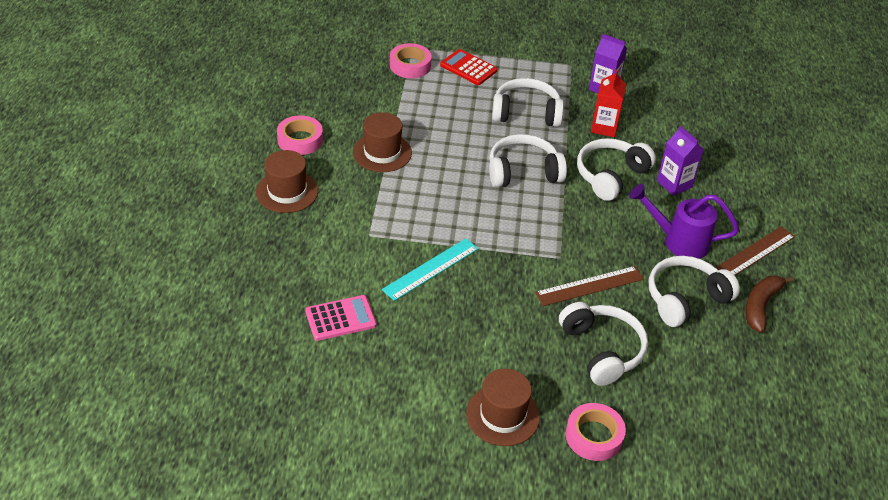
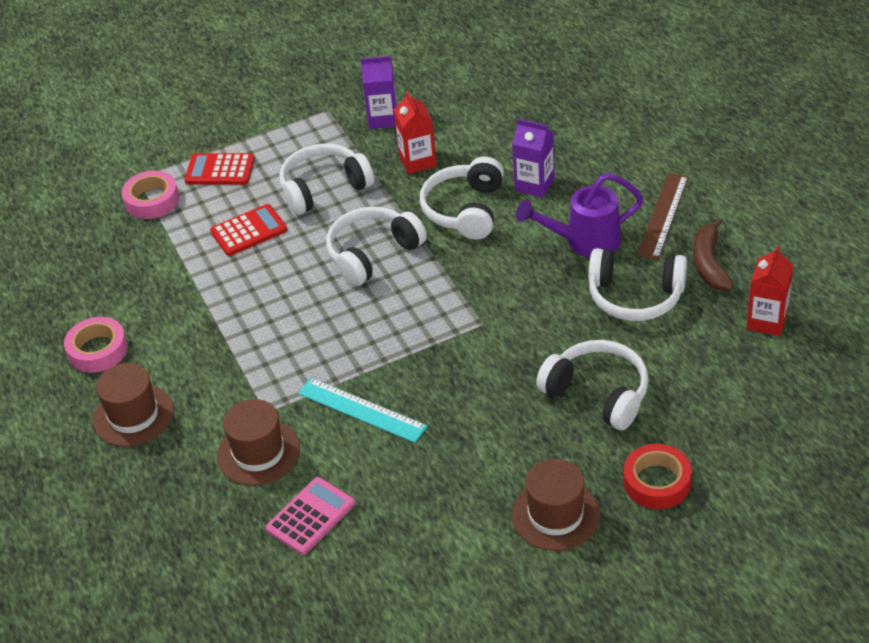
camera: 25 degrees left, 0 degrees up
brown hat [353,112,412,172] -> brown hat moved to [217,399,300,486]
turquoise ruler [382,238,478,301] -> turquoise ruler turned 75 degrees counterclockwise [298,378,428,443]
brown ruler [535,266,644,306] -> none
pink tape [566,403,626,461] -> red tape [624,444,692,509]
white headphones [649,256,740,327] -> white headphones turned 105 degrees counterclockwise [589,248,687,321]
none -> red calculator [210,204,287,256]
none -> red carton [746,246,794,336]

